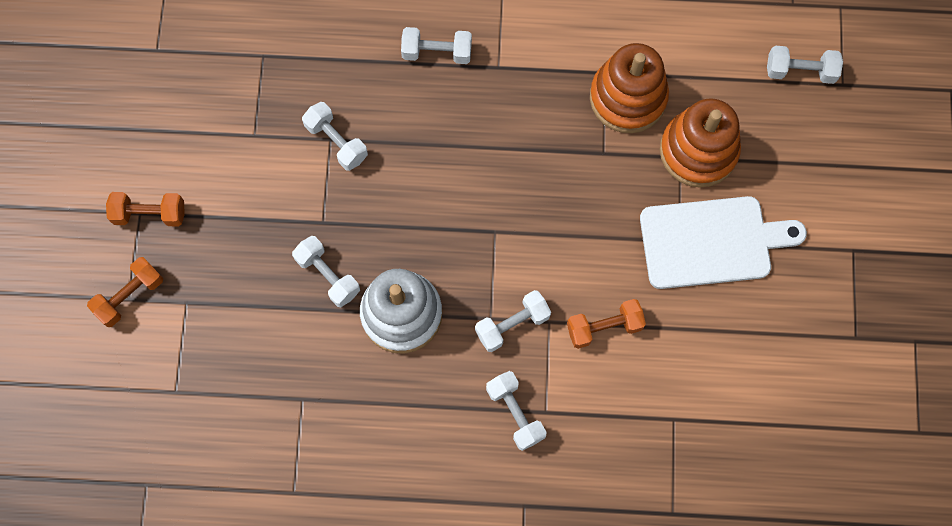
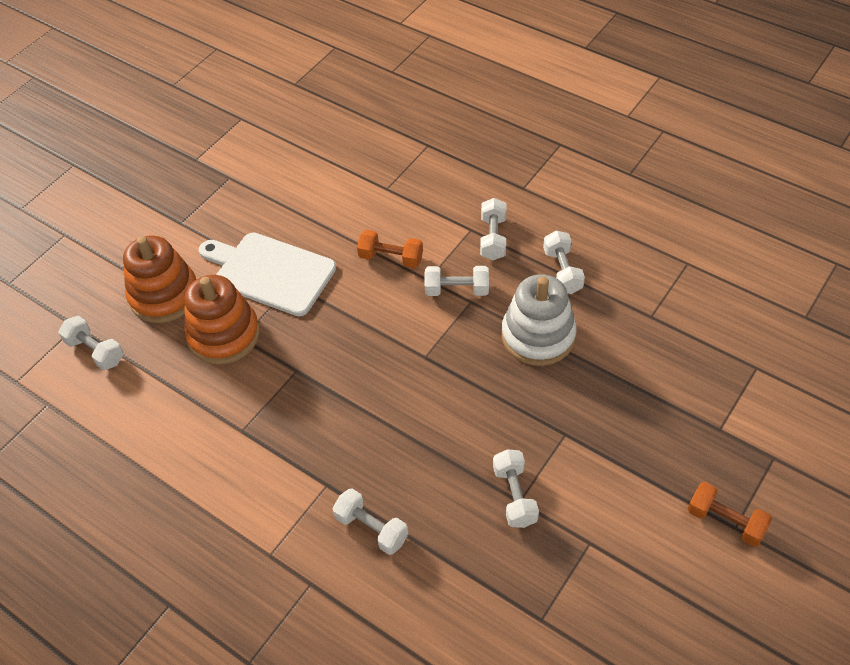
camera: 145 degrees left, 20 degrees down
orange dumbbell [87,257,163,327] -> none
white dumbbell [292,236,360,307] -> white dumbbell moved to [543,231,585,294]
orange stacking toy [590,43,669,133] -> orange stacking toy moved to [123,235,196,323]

